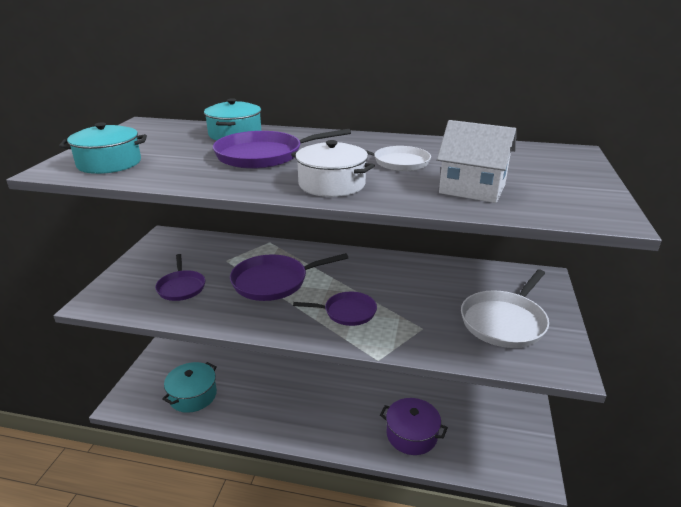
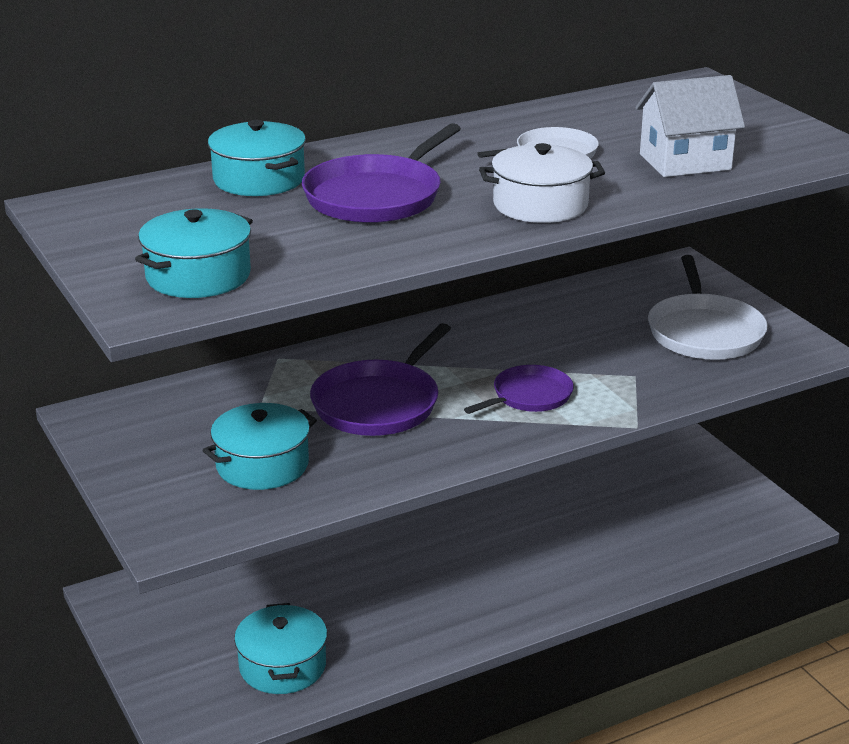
camera: 40 degrees left, 0 degrees up
purple pan [155,254,205,301] -> turquoise pot [202,403,317,490]
purple pot [380,398,448,455] -> none

